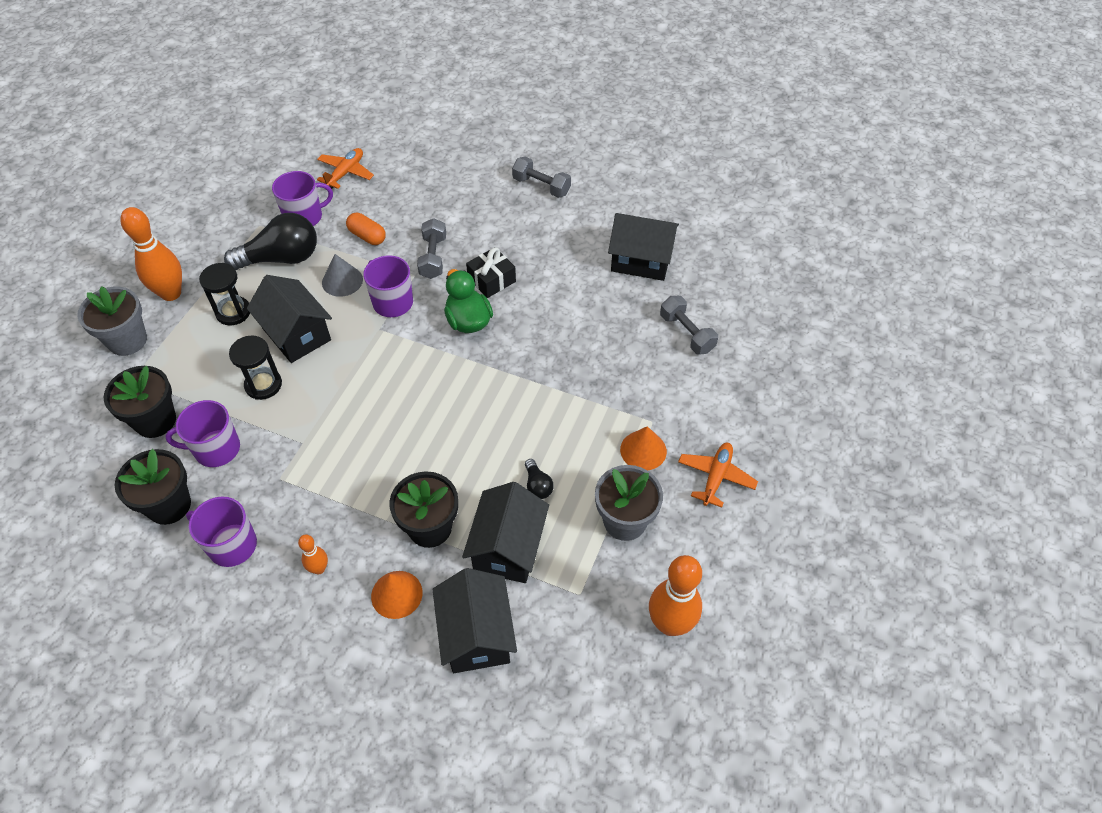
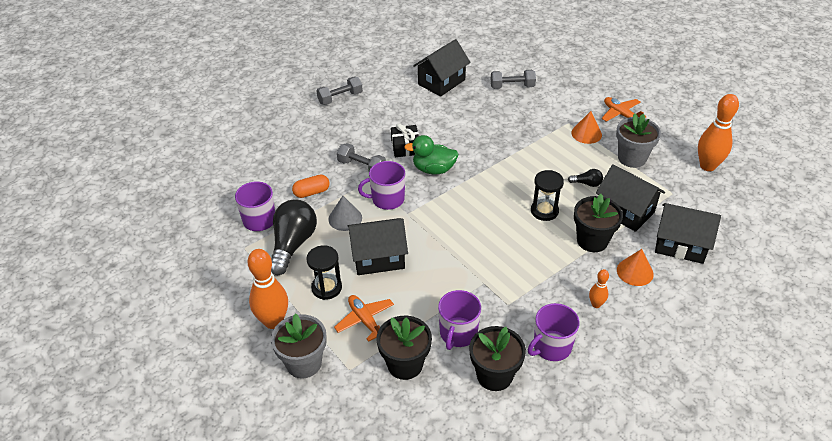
camera: 60 degrees left, 10 degrees down
black hourglass [229,336,282,400] -> black hourglass moved to [531,170,564,221]
orange plane [317,148,374,189] -> orange plane moved to [334,295,394,342]

